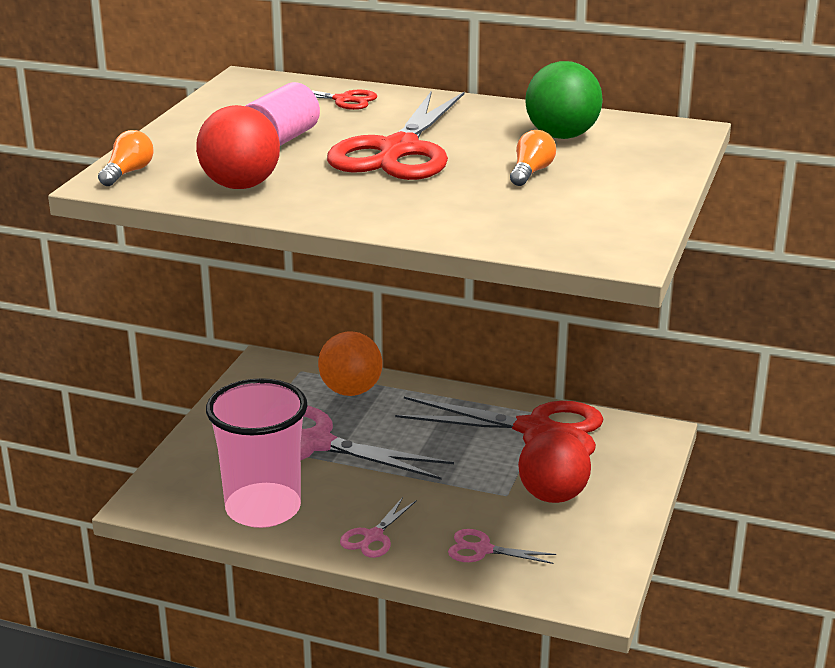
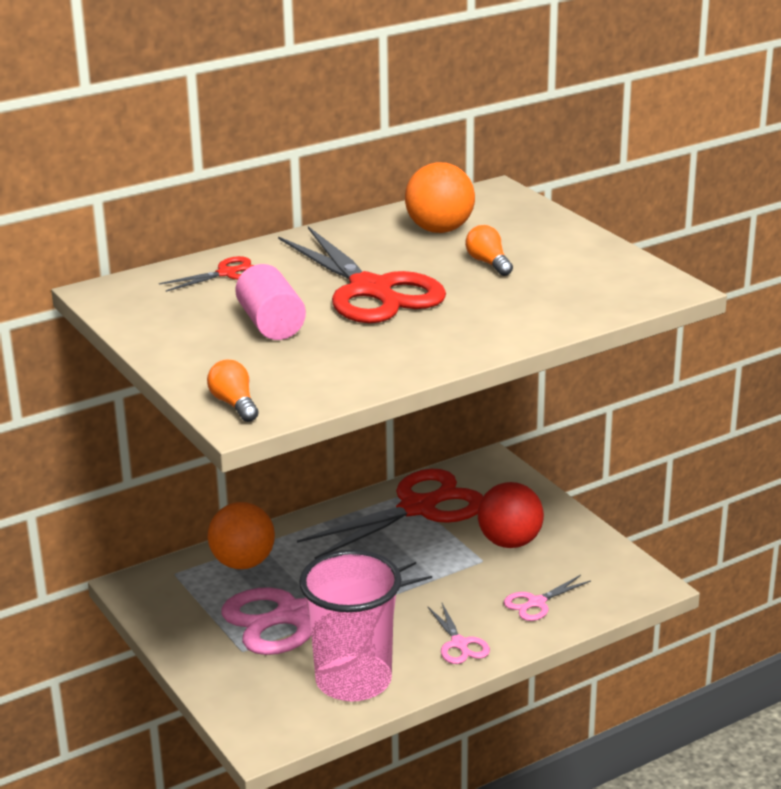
camera: 50 degrees left, 0 degrees up
red ball [196,105,280,189] -> none
green ball [525,61,603,139] -> orange ball [405,162,475,233]

